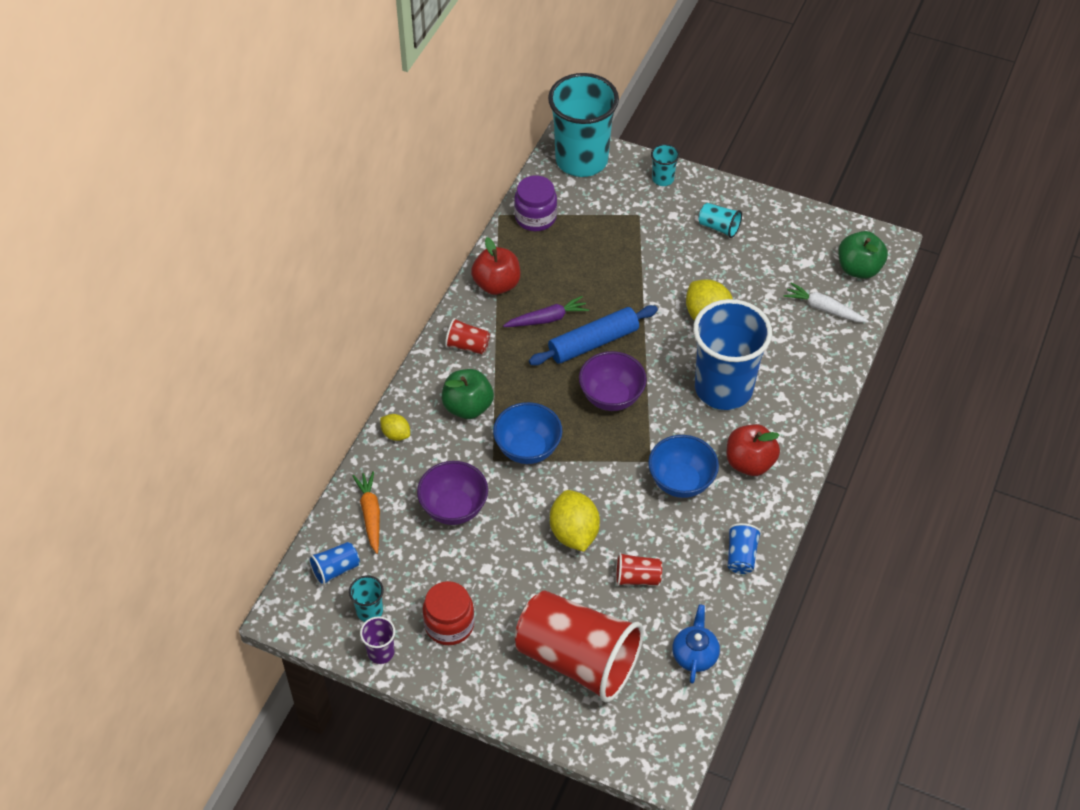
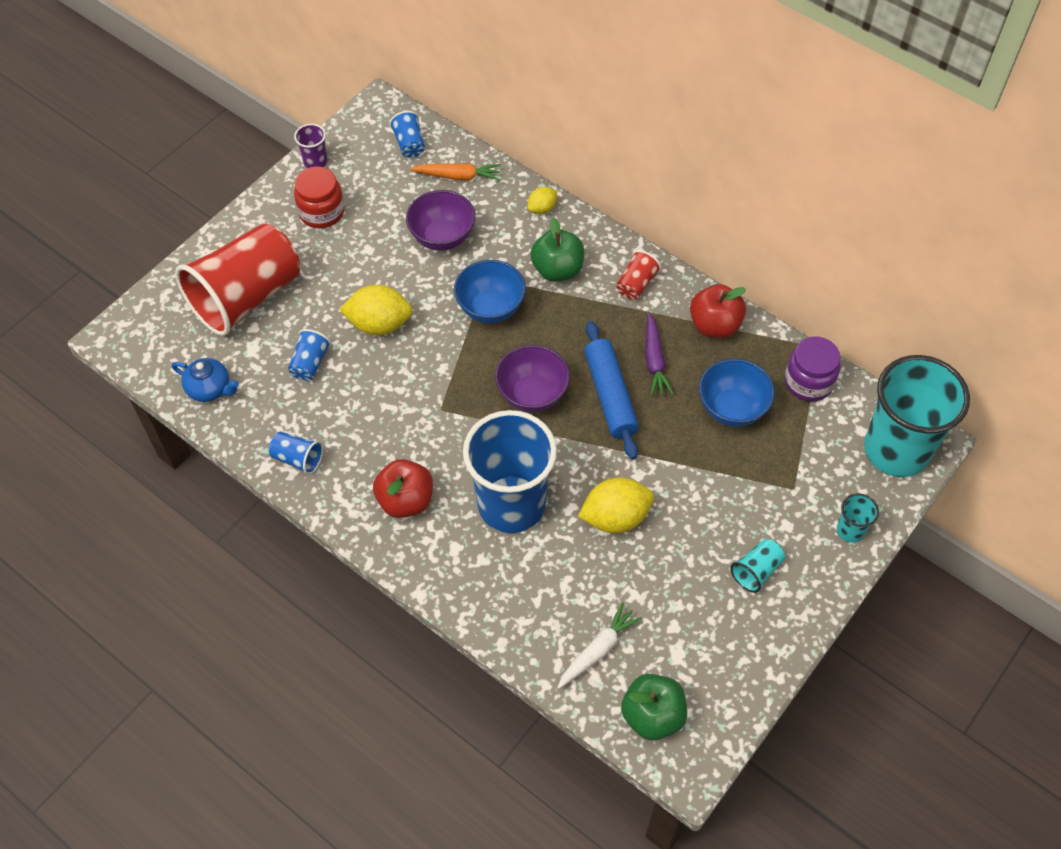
camera: 105 degrees right, 5 degrees up
turquoise cup [349,576,384,622] -> none
red cup [616,552,662,586] -> blue cup [288,329,331,381]
blue bowl [648,435,719,498] -> blue bowl moved to [699,359,775,427]

